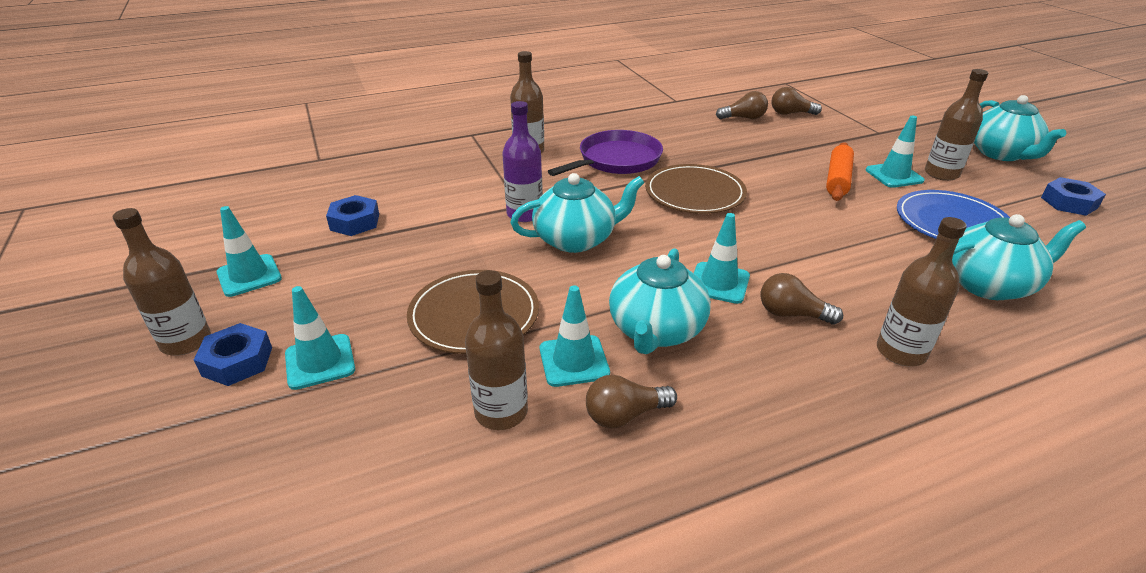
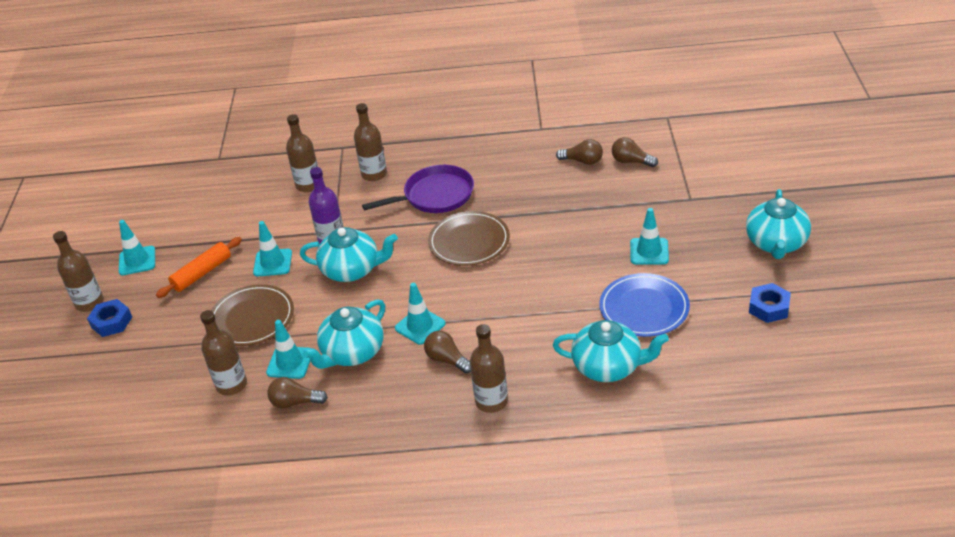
camera: 25 degrees right, 5 degrees up
turquoise traffic cone [285,286,355,390] -> turquoise traffic cone moved to [253,221,292,276]
blue nut [326,195,379,236] -> none
orange rolling pin [826,142,854,201] -> orange rolling pin moved to [156,237,242,298]
brown bottle [925,69,988,181] -> brown bottle moved to [286,114,318,192]

